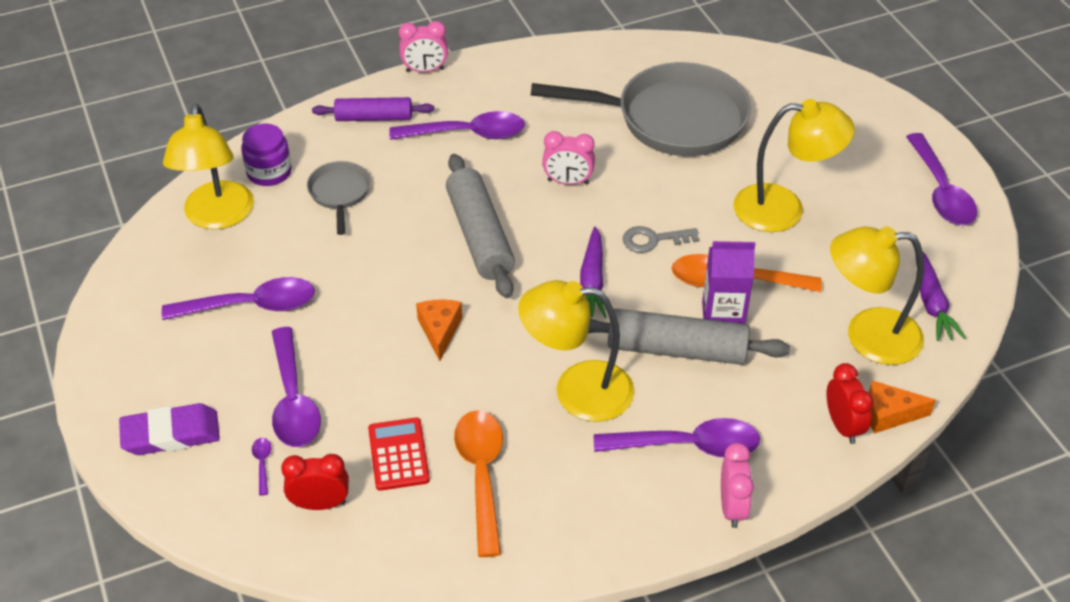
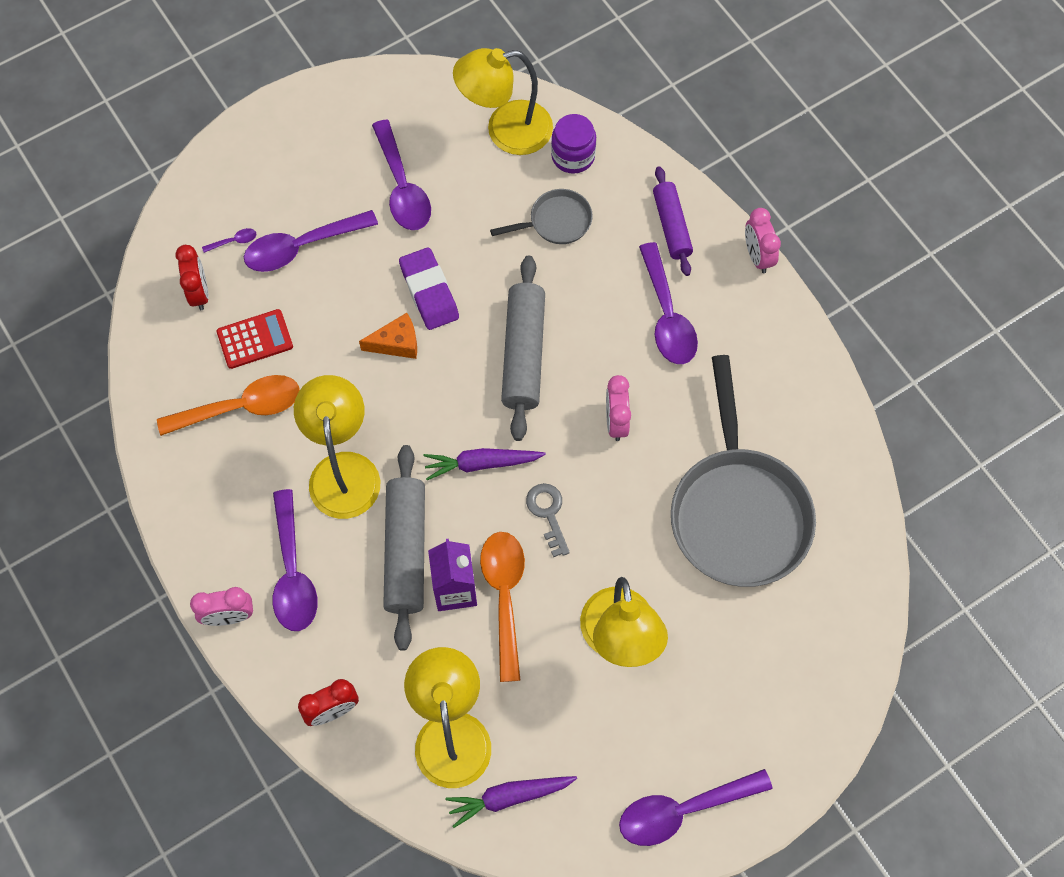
camera: 80 degrees right, 20 degrees up
purple eraser [119,403,220,455] -> purple eraser moved to [399,247,459,330]
grey rolling pin [446,154,515,298] -> grey rolling pin turned 60 degrees counterclockwise [501,256,545,441]
orange cheese [869,380,936,434] -> none

